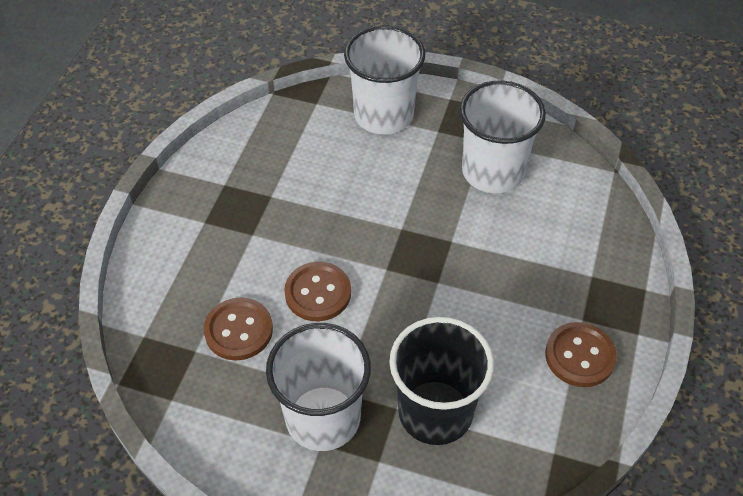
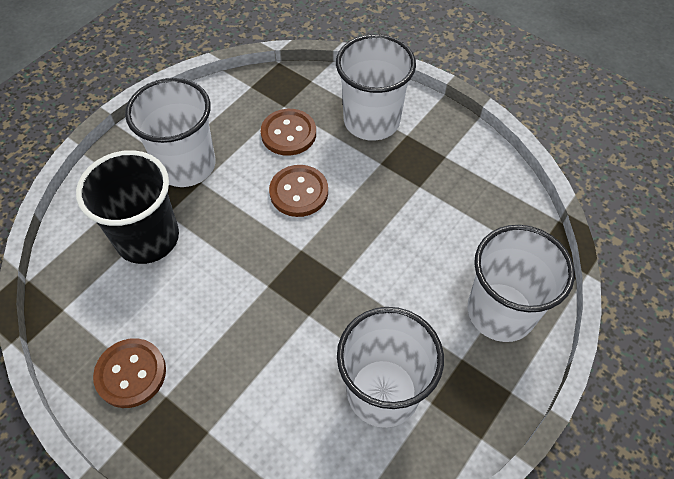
camera: 110 degrees right, 5 degrees up
none -> white cup [336,34,416,141]

